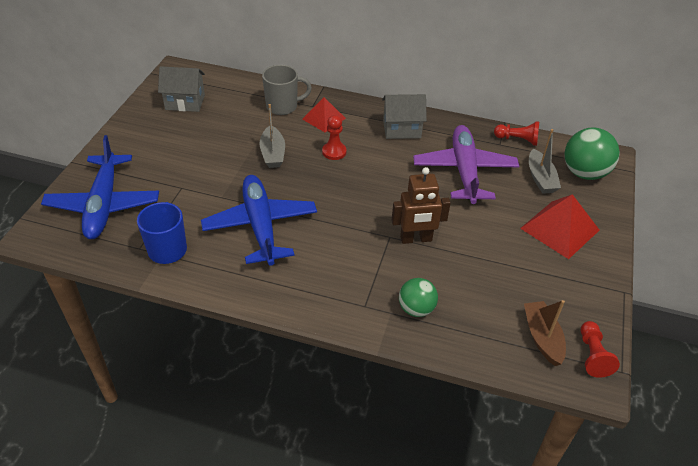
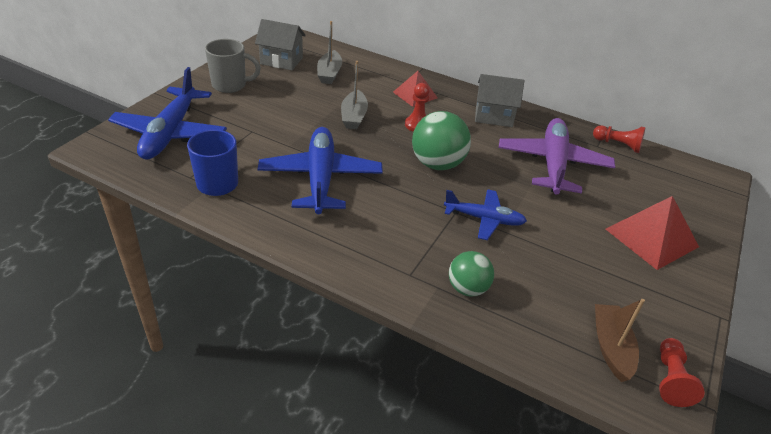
camera: 10 degrees right, 5 degrees down
grey mug [262,65,312,115] -> grey mug moved to [205,39,261,93]
brown robot [392,167,451,244] -> blue plane [444,189,527,240]
grey boat [529,129,561,194] -> grey boat moved to [317,21,342,84]
green ball [564,128,620,180] -> green ball moved to [412,111,471,170]

